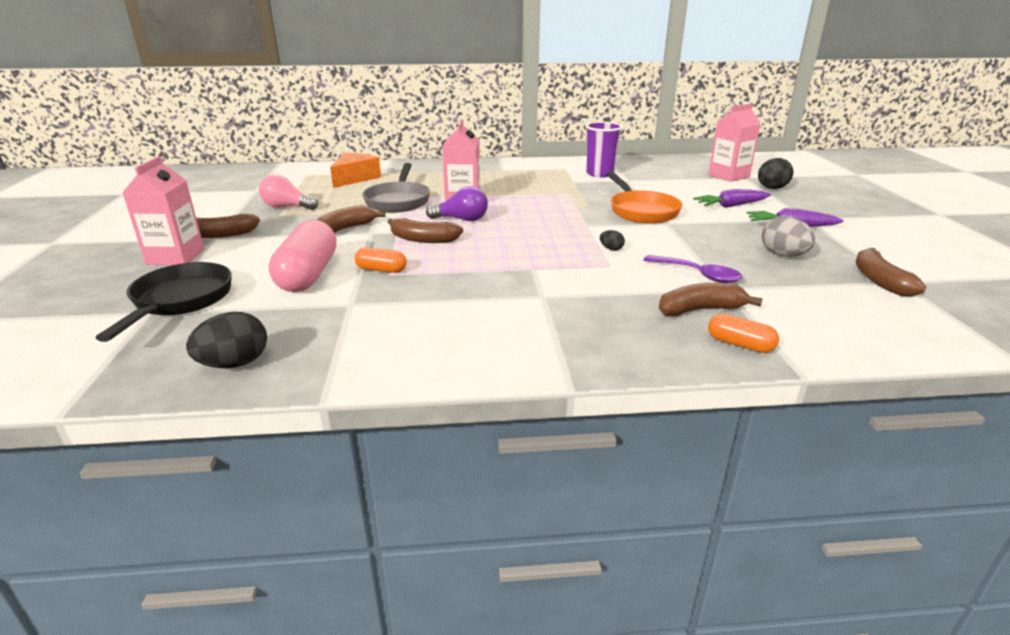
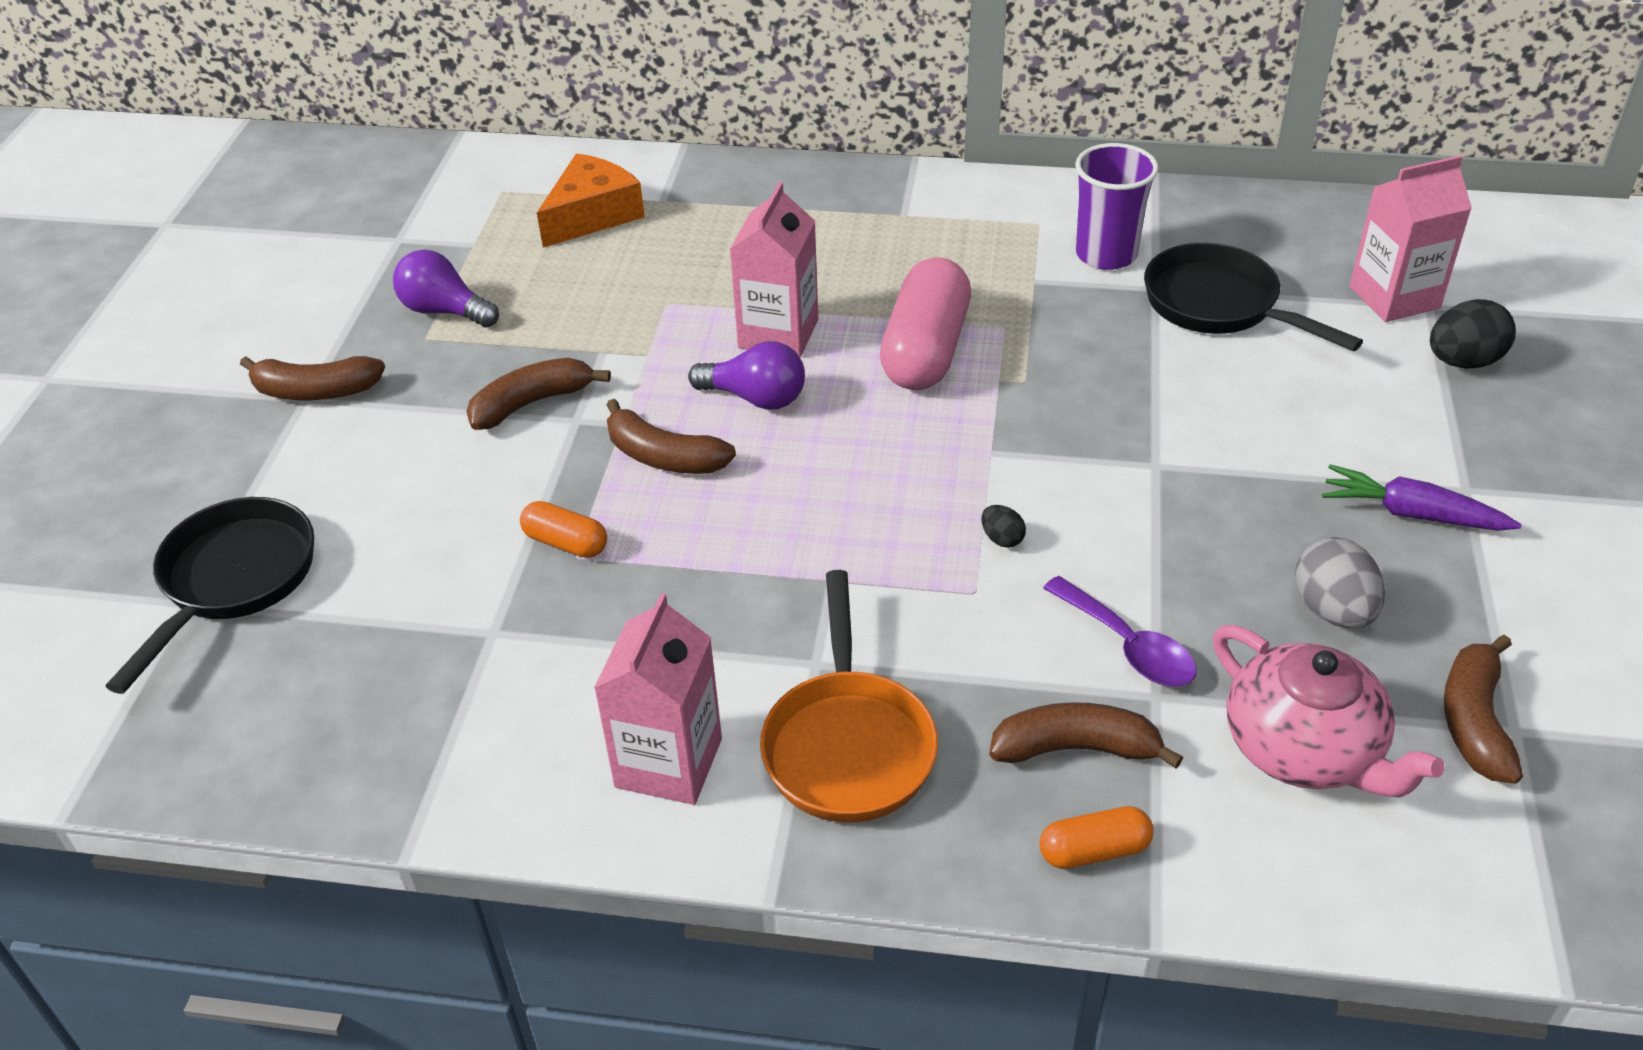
camera: 15 degrees right, 15 degrees up
pink carton [122,156,204,265] -> pink carton moved to [594,593,722,805]
black egg [186,312,267,368] -> none
pink light bulb [259,174,318,210] -> purple light bulb [393,250,499,327]
pink capsule [269,219,337,292] -> pink capsule moved to [880,258,971,390]
grey pan [362,163,430,212] -> none
orange pan [606,171,683,224] -> orange pan moved to [760,570,938,823]
purple carrot [693,189,771,208] -> none
orange capsule [708,314,779,353] -> orange capsule turned 60 degrees counterclockwise [1039,806,1154,869]
none -> black pan [1144,243,1363,351]
none -> pink teapot [1213,625,1444,798]

